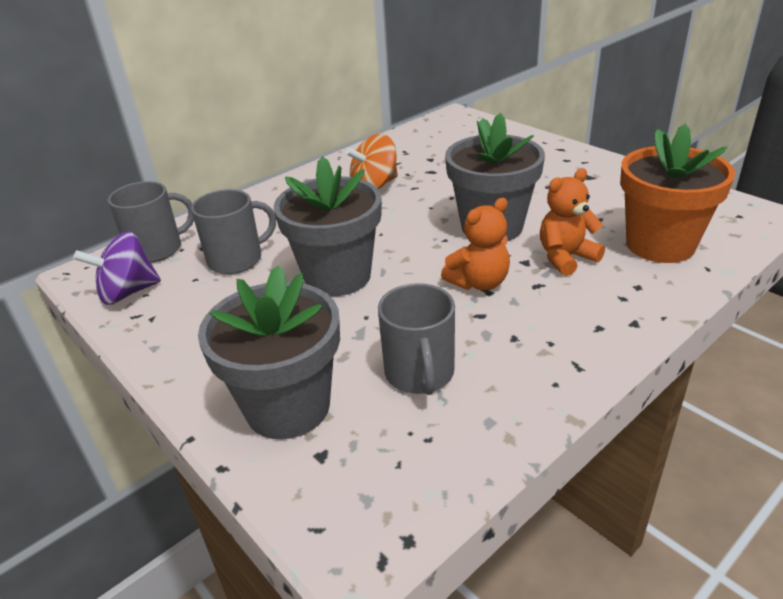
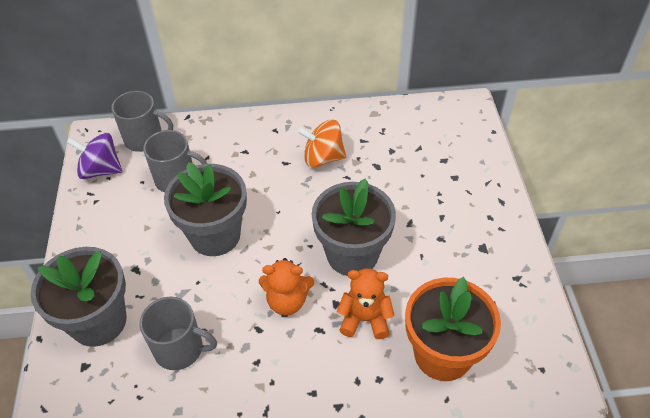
camera: 35 degrees right, 15 degrees up
grey mug [378,283,455,395] -> grey mug turned 105 degrees counterclockwise [140,297,217,370]

